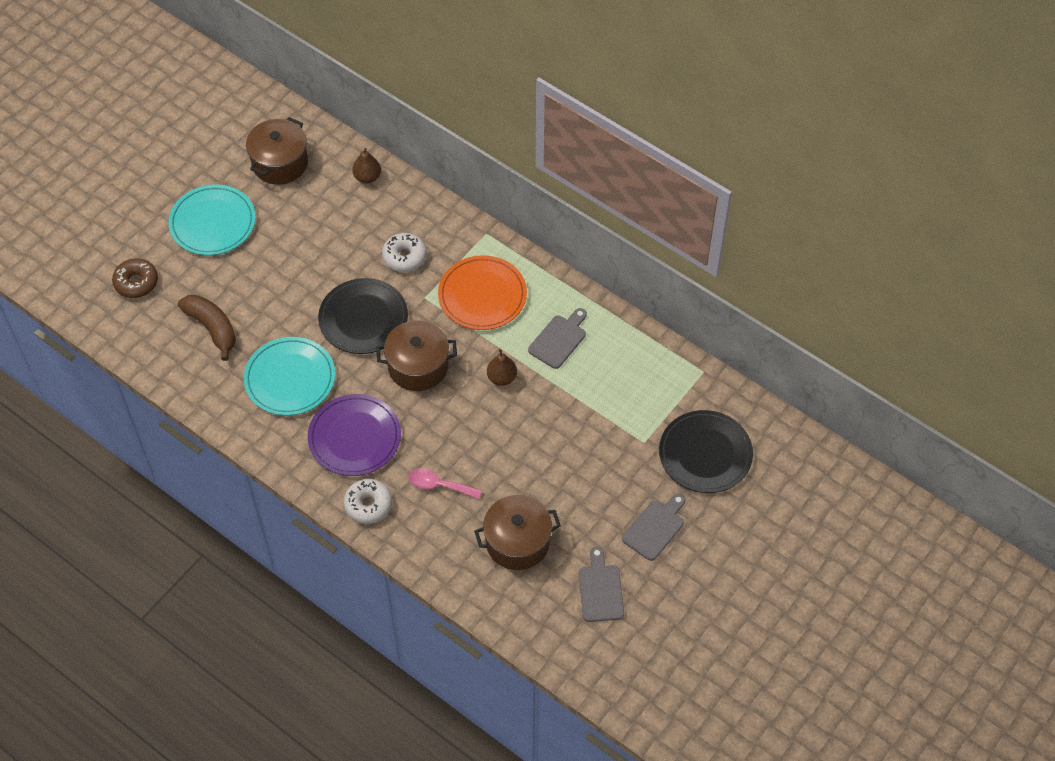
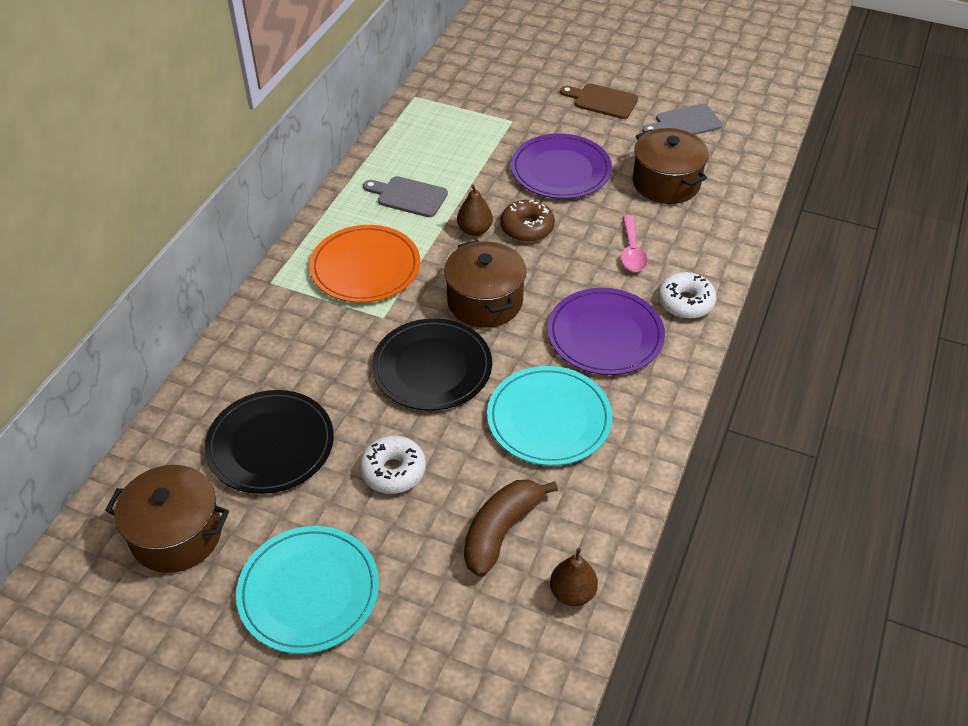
camera: 105 degrees left, 10 degrees down
brown donut [112,258,158,298] -> brown donut moved to [500,200,555,242]
brown pear [352,148,381,184] -> brown pear moved to [550,548,598,606]
white donut [382,233,427,272] -> white donut moved to [359,435,426,494]
grey cutting board [622,494,685,561] -> brown cutting board [560,84,638,119]
black plate [659,410,753,493] -> black plate moved to [204,390,334,494]
none -> purple plate [511,133,612,199]

